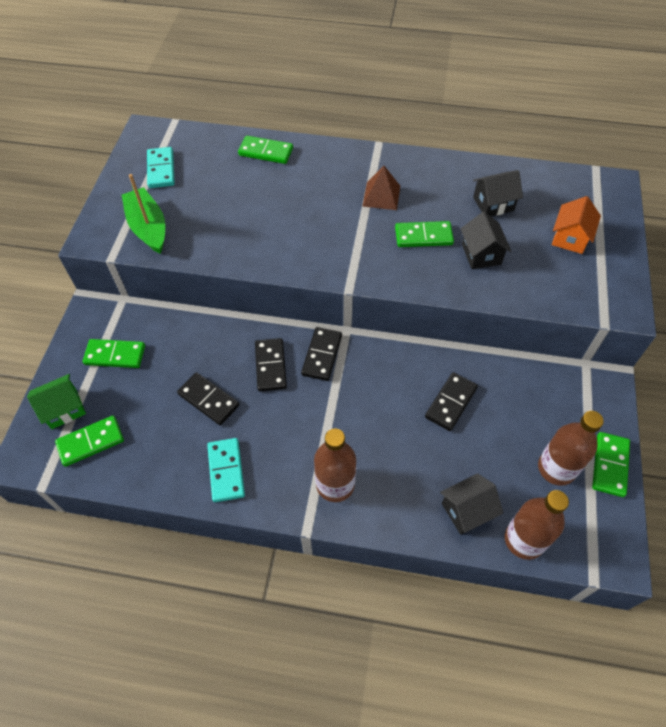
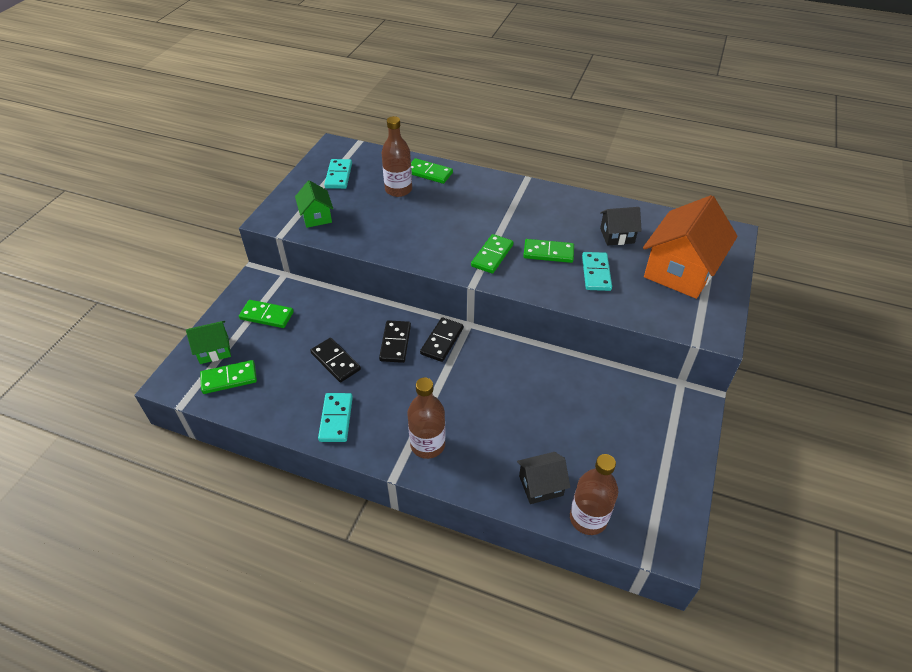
camera: 10 degrees right, 10 degrees down
green boat [122,174,165,254] -> green house [295,180,333,228]
brown pyramid [362,166,400,210] -> none
black domino [425,372,478,431] -> none
black house [461,212,511,269] -> turquoise domino [582,252,612,291]
brown bottle [538,411,604,486] -> brown bottle moved to [382,116,412,197]
orange house [552,196,601,254] -> orange house [643,195,738,299], size x1.98
green domino [592,432,630,497] -> green domino moved to [471,234,513,274]

